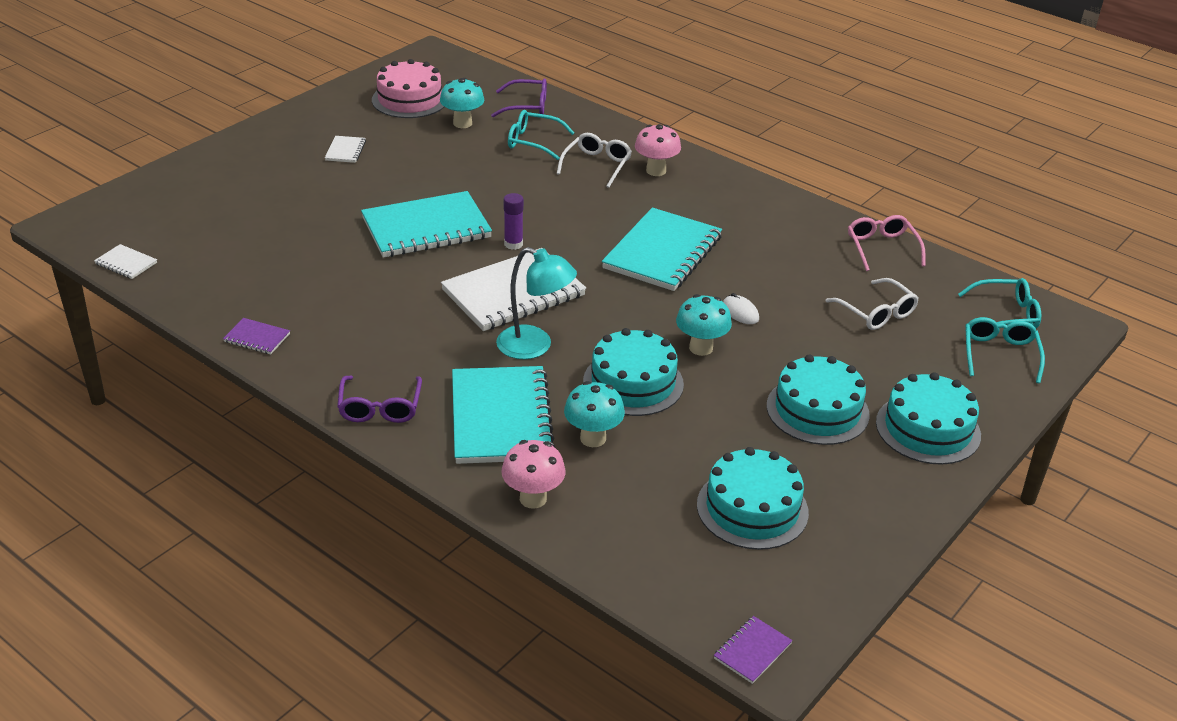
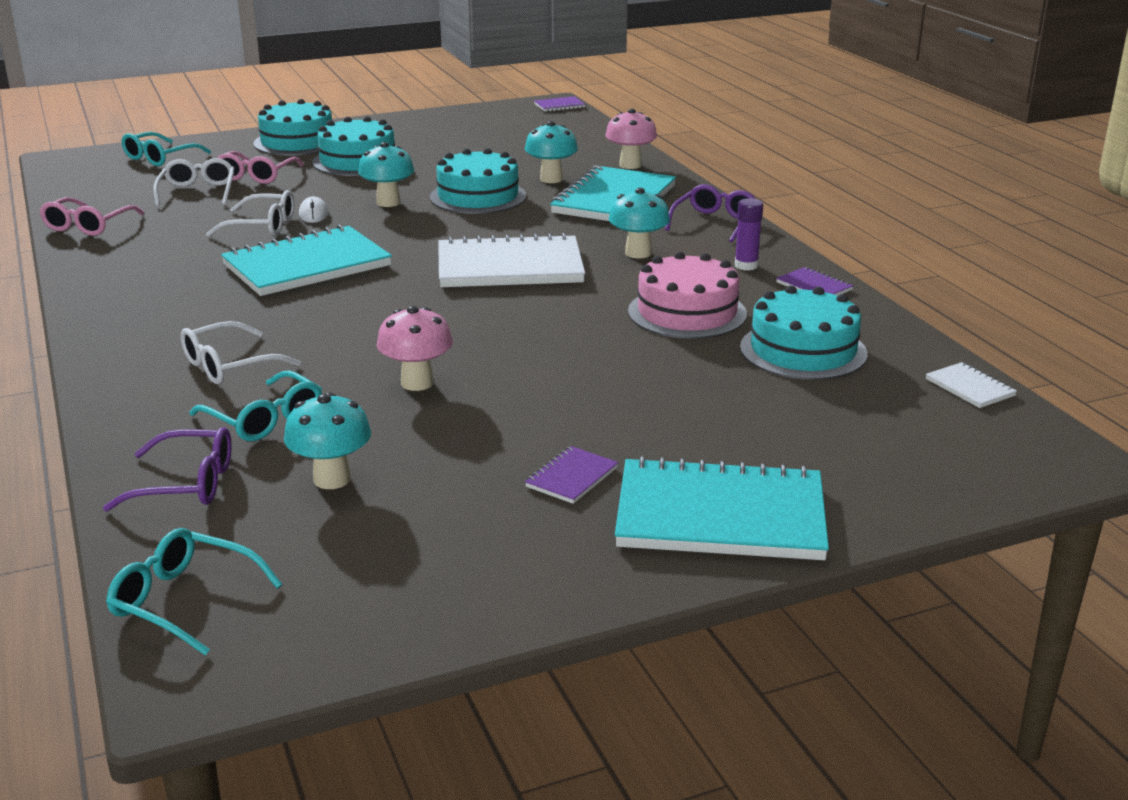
camera: 150 degrees left, 10 degrees down
white notebook [325,136,366,163] -> purple notebook [525,446,619,504]
turquoise notebook [361,191,492,258] -> turquoise notebook moved to [615,456,829,560]
pink cake [372,59,444,118] -> pink cake moved to [628,251,747,339]
purple glasses [491,79,547,117] -> purple glasses turned 150 degrees clockwise [103,427,232,511]
turquoise lamp [496,247,577,359] -> none
purple glue stick [504,193,524,250] -> purple glue stick moved to [735,198,763,271]
pink mushroom [635,124,681,176] -> pink mushroom moved to [377,306,453,391]
turquoise cake [697,447,809,550] -> turquoise cake moved to [740,285,867,380]
turquoise glasses [958,278,1041,328] -> turquoise glasses moved to [106,528,282,655]
none -> white glasses [206,190,294,237]
none -> pink glasses [218,151,304,184]
none -> turquoise mushroom [609,188,670,259]

